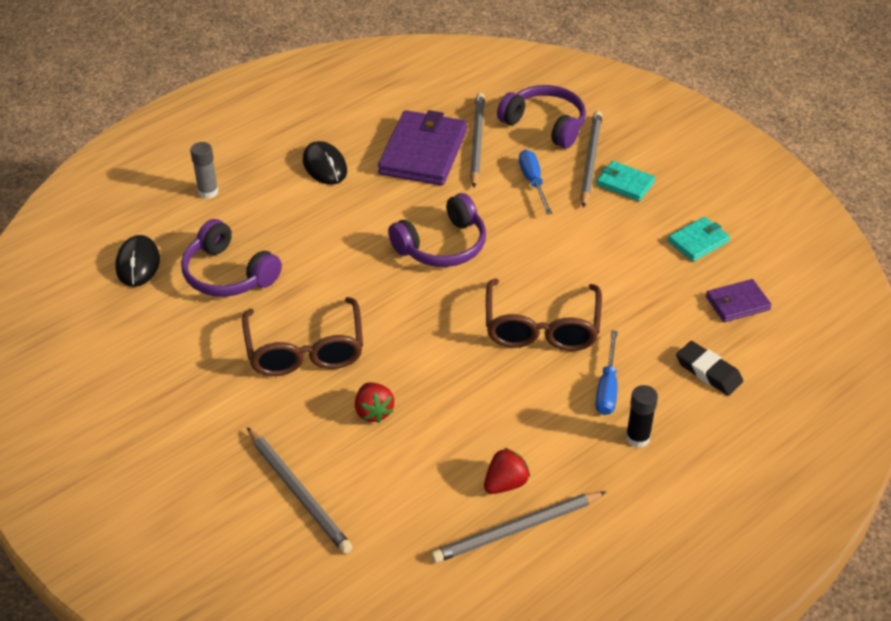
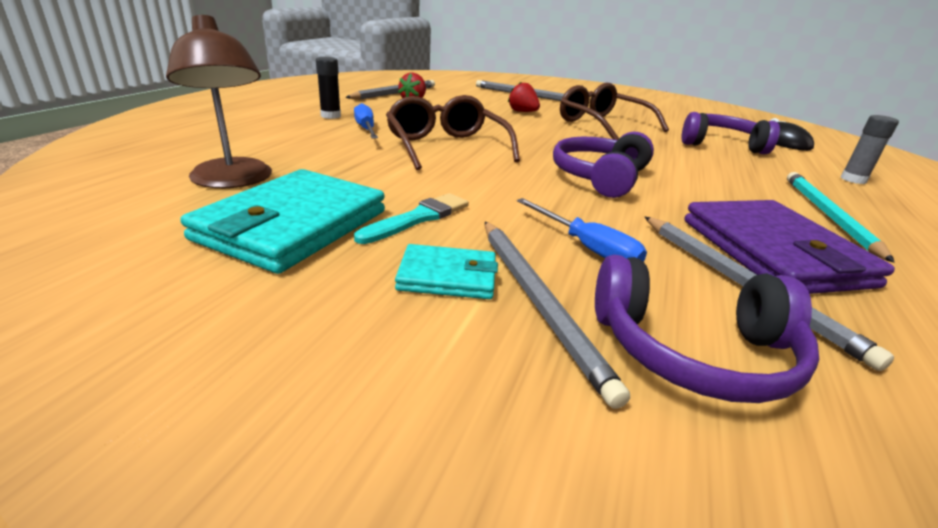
camera: 150 degrees right, 15 degrees down
black mouse [303,141,347,185] -> turquoise pencil [787,172,895,263]
turquoise wallet [667,217,730,262] -> turquoise wallet [180,169,385,274], size x1.92
black eraser [676,341,743,396] -> none
purple wallet [706,279,772,322] -> brown lamp [166,15,272,188]
none -> turquoise brush [354,193,469,244]

